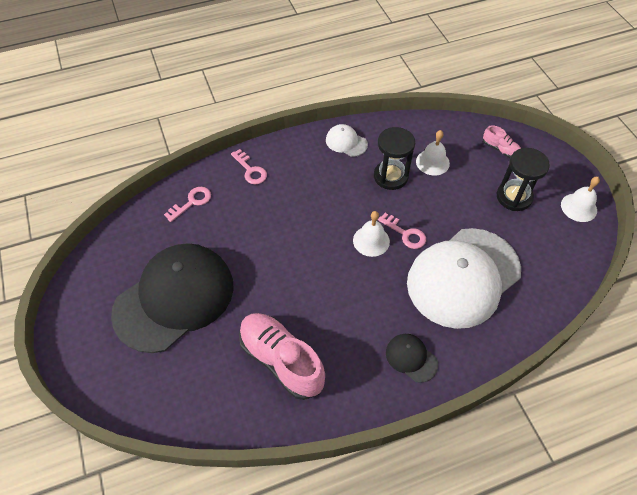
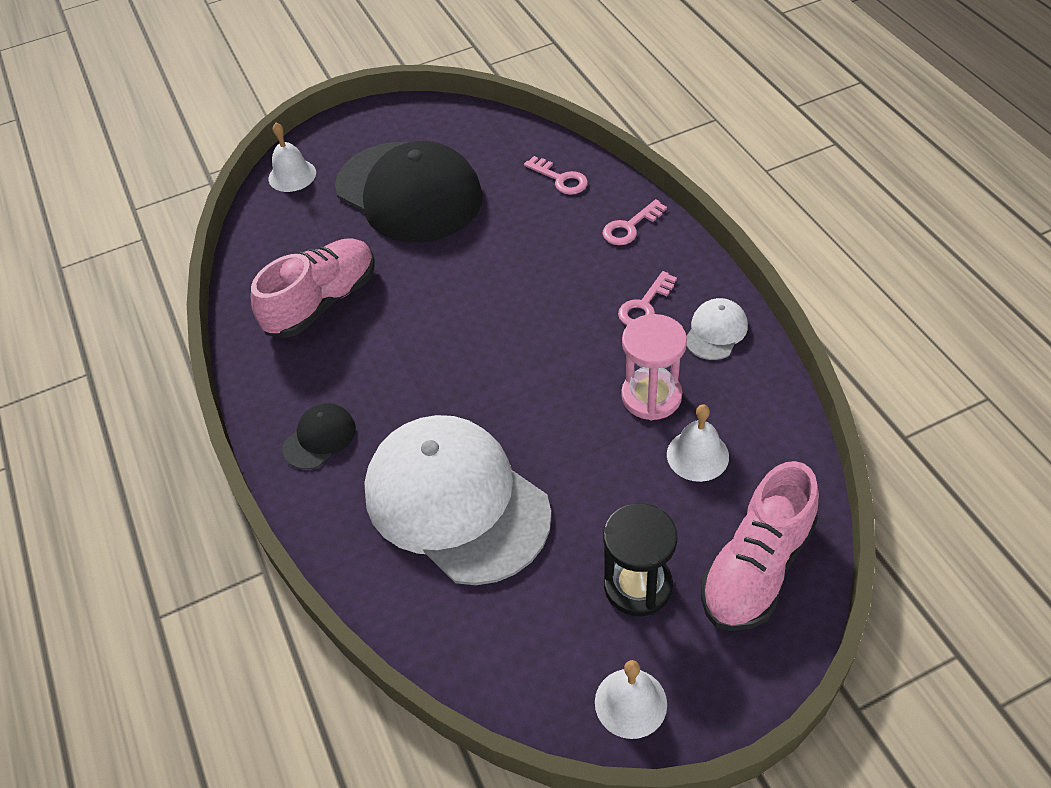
camera: 90 degrees right, 5 degrees down
white bell [353,211,390,257] -> white bell moved to [269,123,316,192]
black hourglass [374,127,415,190] -> pink hourglass [621,314,687,420]
pink key [378,213,426,249] -> pink key moved to [618,271,677,325]
pink shoe [483,125,521,158] -> pink shoe [701,461,819,631], size x2.05

